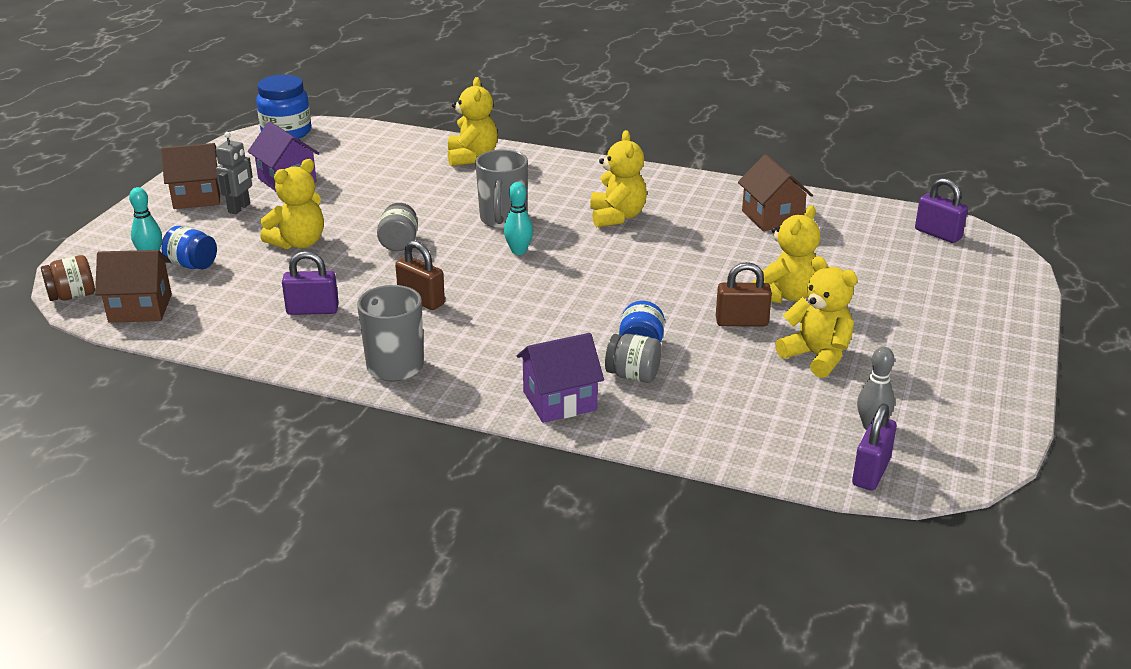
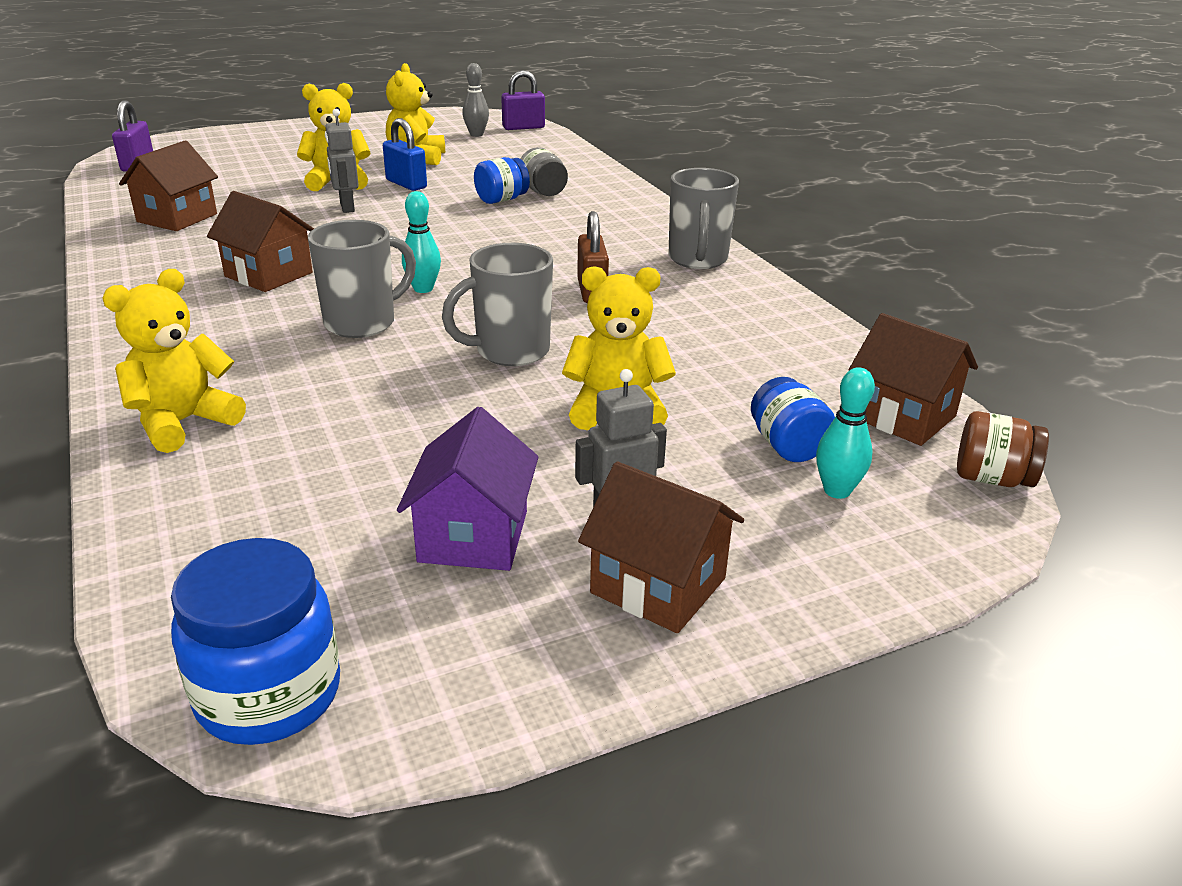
camera: 135 degrees left, 0 degrees up
purple padlock [282,251,339,315] -> none
grey jar [377,203,418,251] -> grey mug [442,243,553,366]
purple house [516,333,604,423] -> none
yellow teddy bear [590,130,647,228] -> brown house [207,191,314,292]
brown padlock [716,262,772,326] -> blue padlock [383,118,427,191]
none -> grey robot [325,109,359,213]

